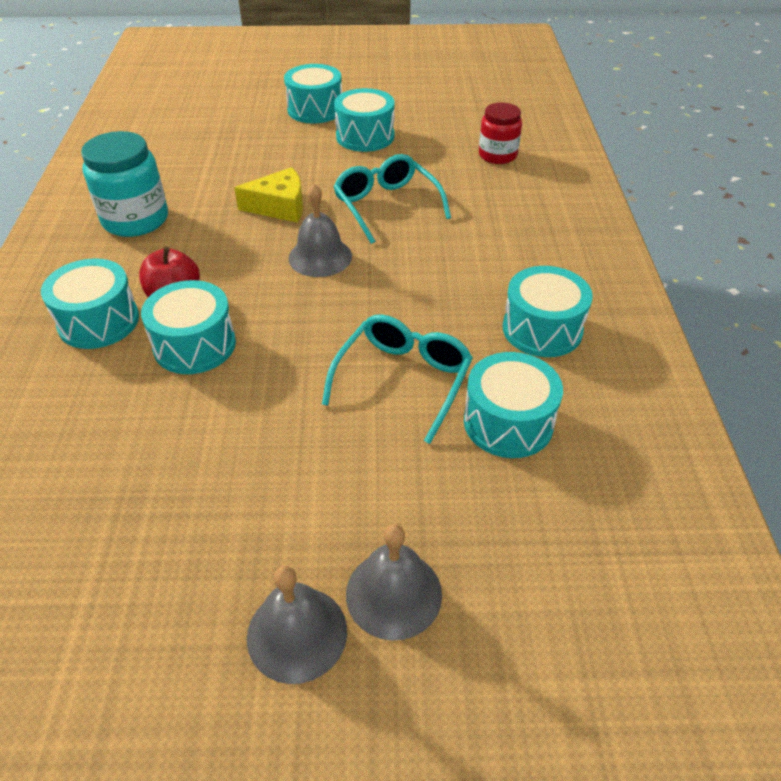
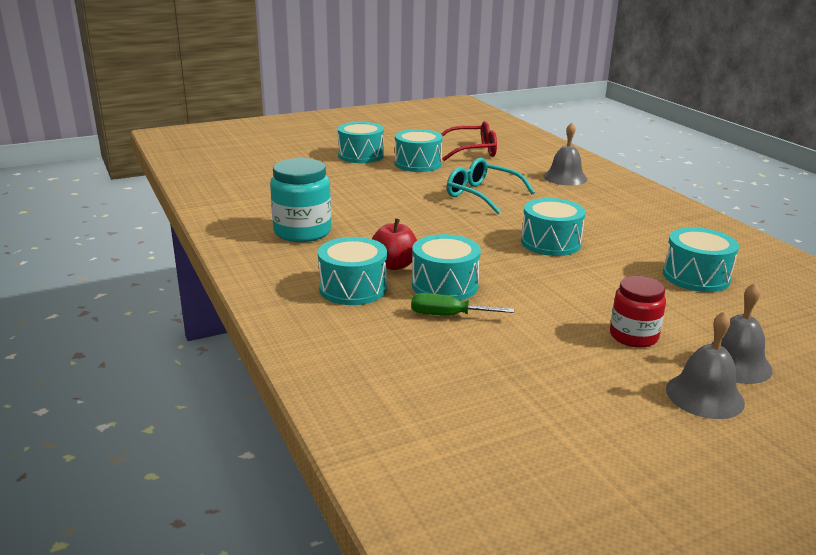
camera: 25 degrees left, 20 degrees down
yellow cheese [234,167,303,223] -> none
grey bell [288,184,352,277] -> grey bell moved to [544,123,587,185]
turquoise glasses [322,314,473,444] -> none
red jar [479,102,522,164] -> red jar moved to [610,276,666,348]
turquoise drum [503,266,593,357] -> turquoise drum moved to [521,198,585,256]
none -> green screwdriver [411,293,514,315]
none -> red glasses [441,121,497,161]

